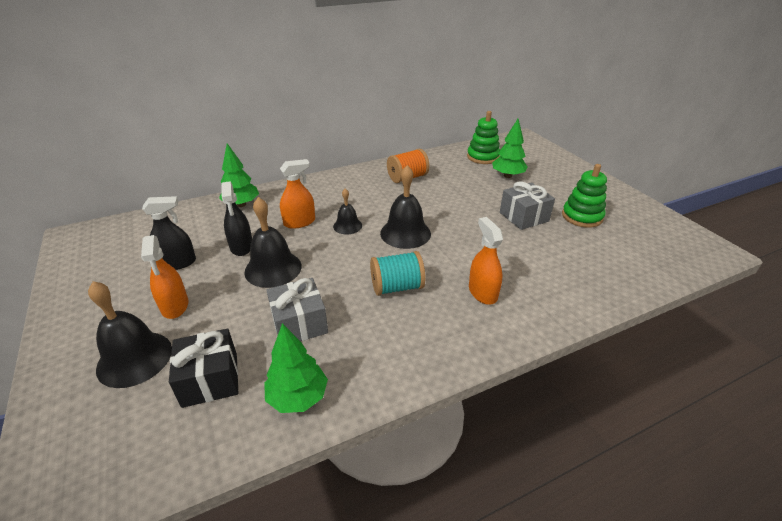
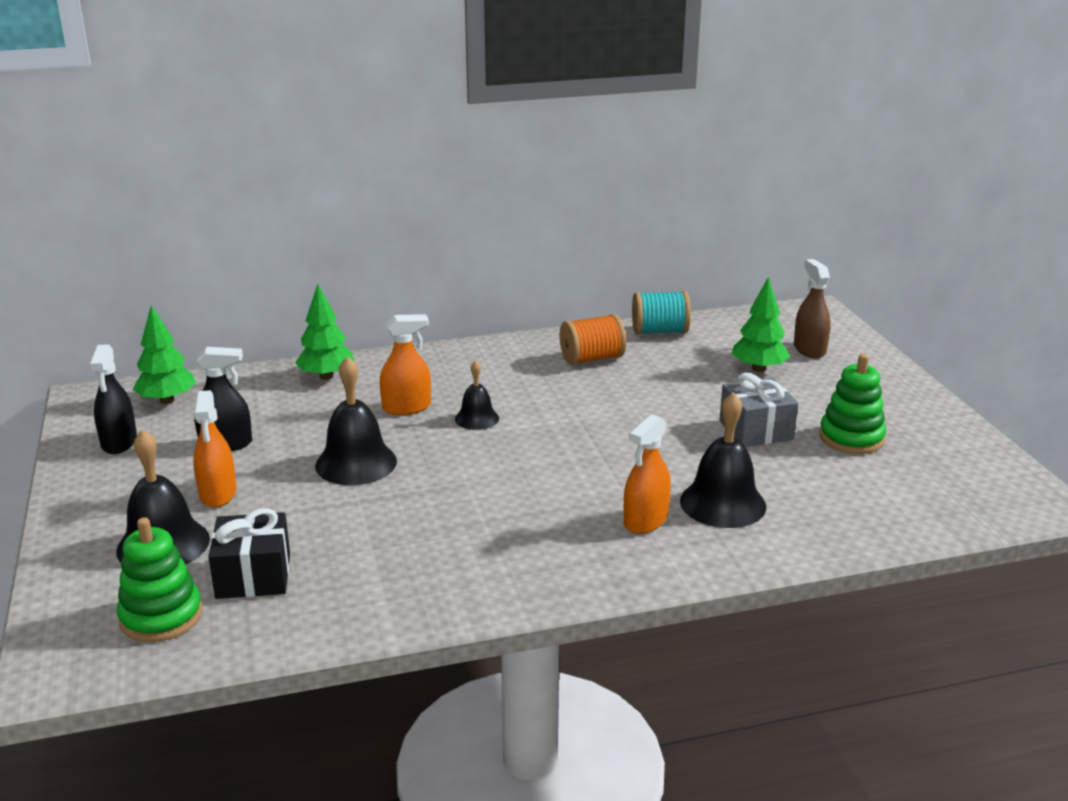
camera: 10 degrees right, 10 degrees down
black spray bottle [221,181,252,256] -> black spray bottle moved to [89,344,137,454]
green tree [264,323,328,413] -> green tree moved to [133,305,196,404]
grey gift [266,278,328,341] -> none
turquoise spool [370,251,425,296] -> turquoise spool moved to [632,291,691,335]
black bell [380,165,431,249] -> black bell moved to [680,392,766,528]
green stacking toy [467,111,500,164] -> green stacking toy moved to [117,517,202,642]
orange spray bottle [469,217,503,305] -> orange spray bottle turned 135 degrees counterclockwise [624,414,671,534]
none -> brown spray bottle [794,259,831,358]

